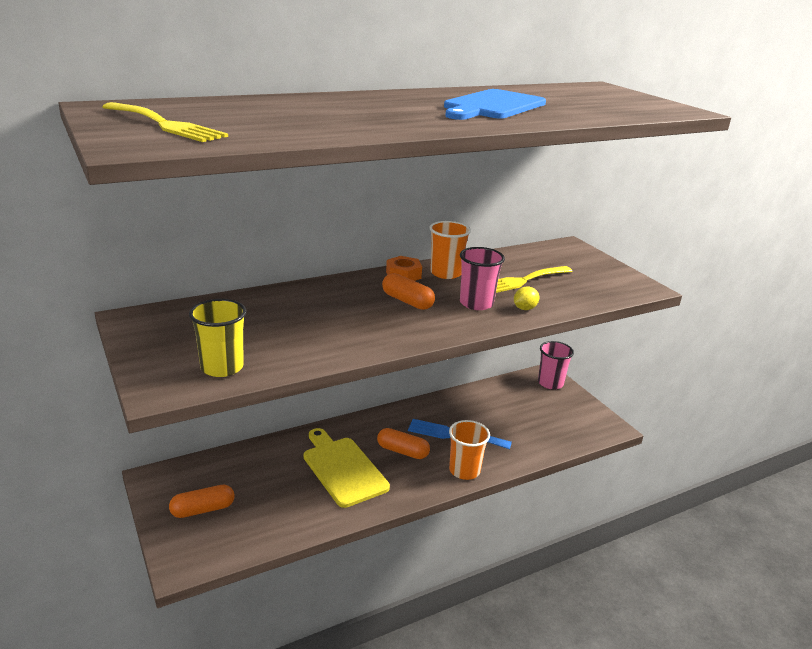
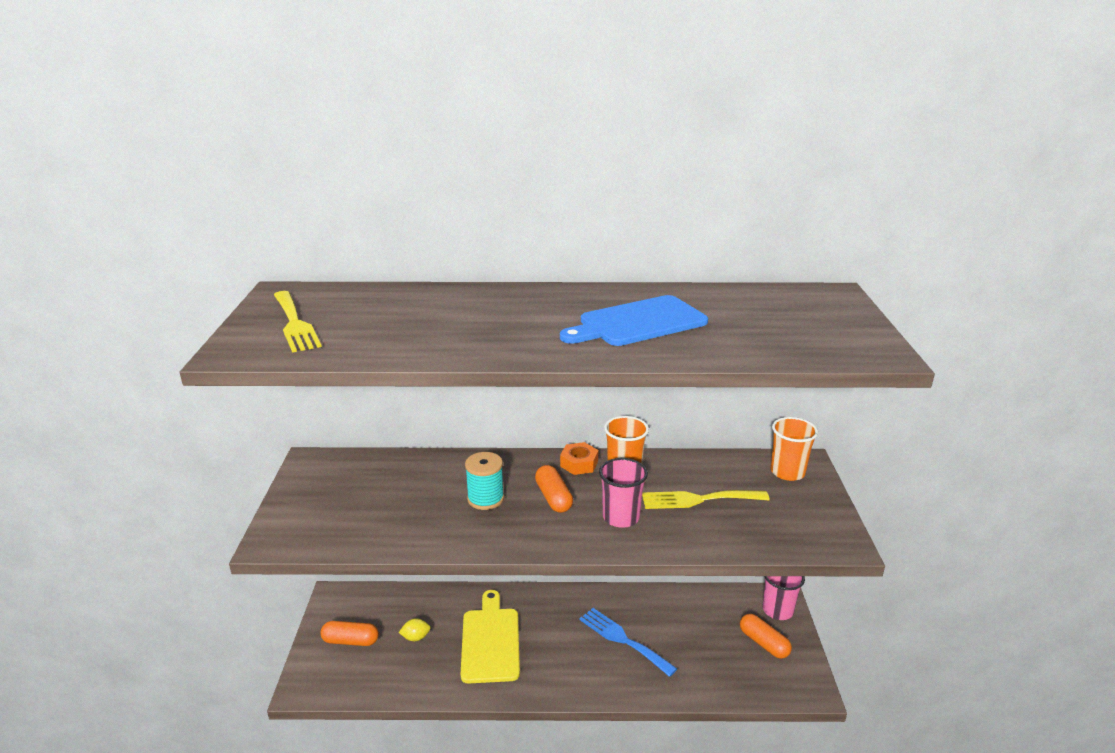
camera: 30 degrees right, 0 degrees up
yellow cup [189,299,247,377] -> none
orange capsule [377,428,430,459] -> orange capsule moved to [740,614,792,659]
orange cup [449,420,490,480] -> orange cup moved to [771,417,818,481]
yellow lemon [514,287,540,310] -> yellow lemon moved to [399,618,431,641]
none -> turquoise spool [465,452,504,510]

